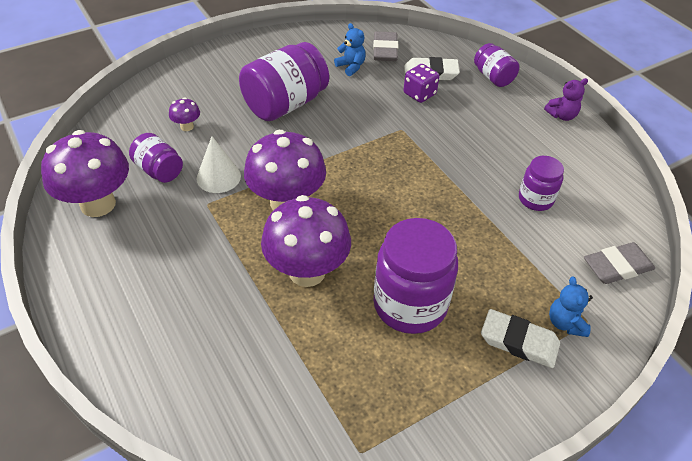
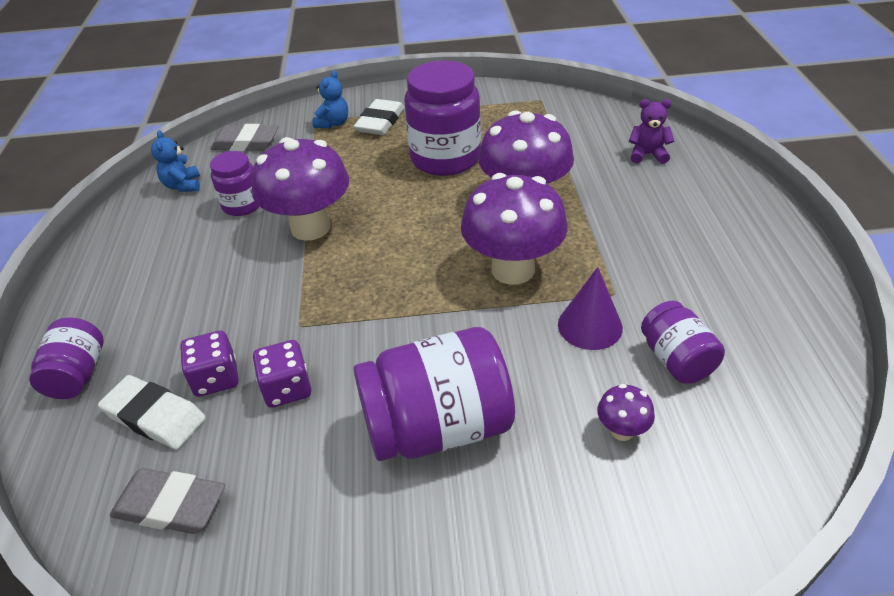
camera: 150 degrees left, 5 degrees down
purple mushroom [41,130,129,217] -> purple mushroom moved to [251,137,349,241]
white cone [197,136,241,193] -> purple cone [558,267,623,350]
blue teddy bear [334,23,366,76] -> blue teddy bear moved to [151,130,200,192]
grey eraser [373,31,398,61] -> grey eraser turned 75 degrees clockwise [110,468,225,534]
white eraser [481,309,560,368] -> white eraser turned 60 degrees clockwise [354,99,405,135]
purple teddy bear [544,78,588,121] -> purple teddy bear moved to [629,99,674,164]
none -> purple dice [253,340,311,408]

